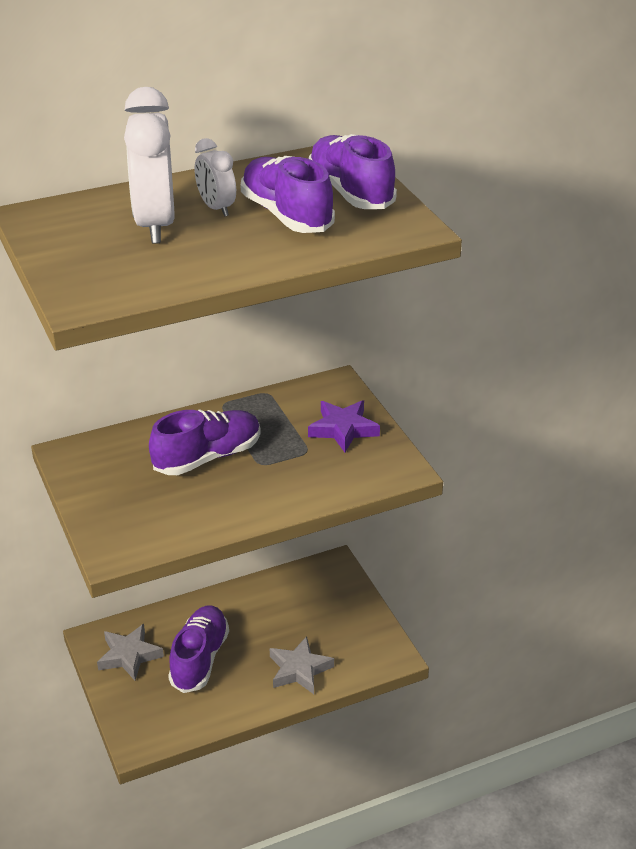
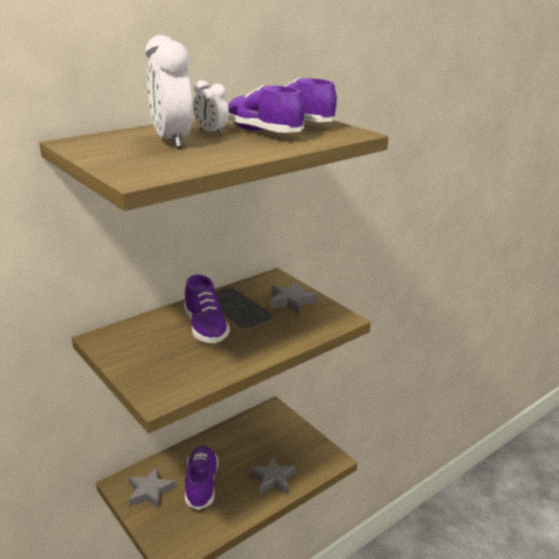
camera: 15 degrees left, 10 degrees down
purple shoe [149,409,261,475] -> purple shoe turned 120 degrees clockwise [184,275,230,343]
purple star [308,400,380,452] -> grey star [270,282,317,314]

